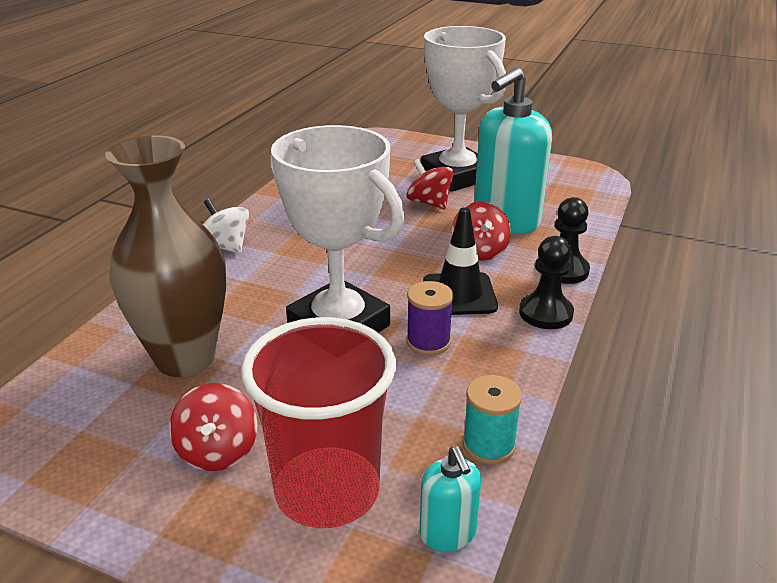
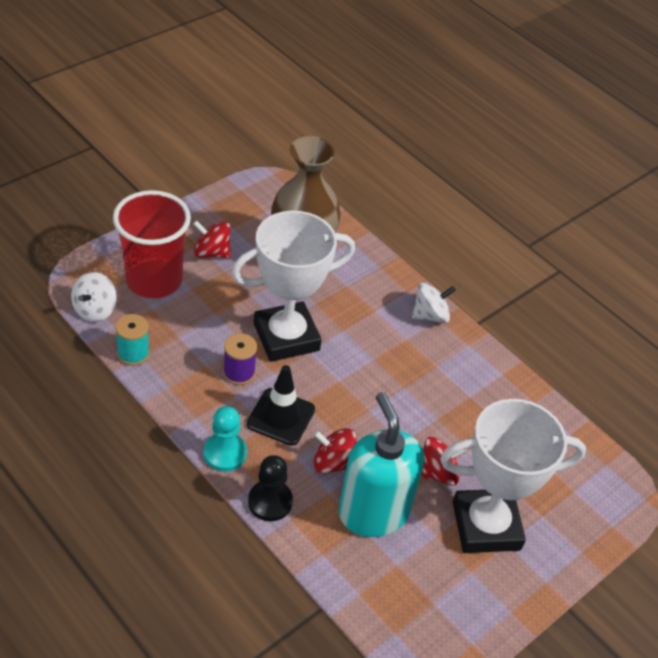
camera: 110 degrees right, 15 degrees up
turquoise soap dispenser [419,446,481,551] -> white spinning top [71,272,117,322]
black pawn [519,236,574,329] -> turquoise pawn [204,406,247,472]

